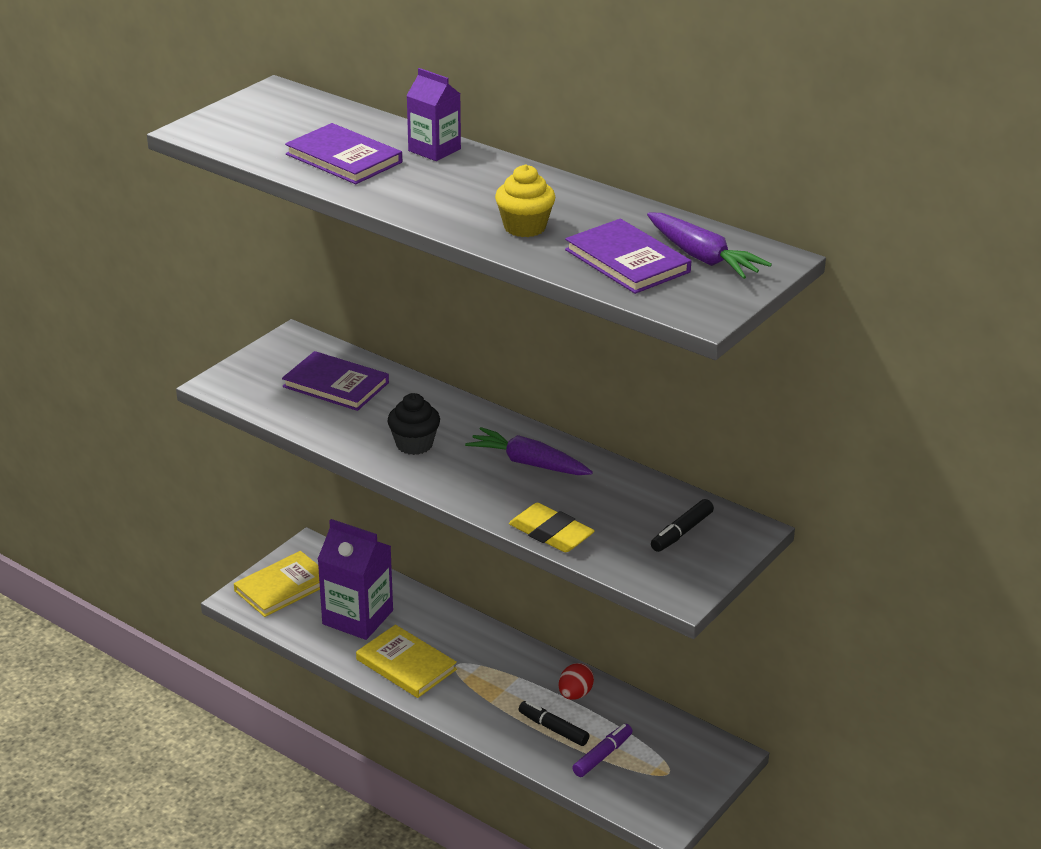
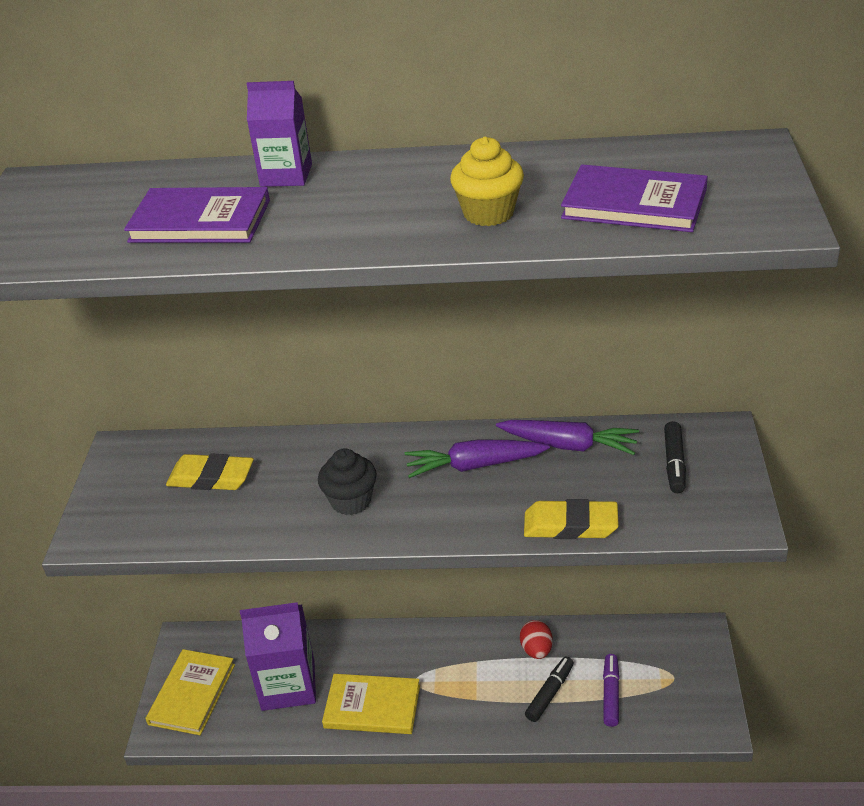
camera: 30 degrees left, 5 degrees up
purple book [282,351,389,411] -> yellow eraser [166,454,254,490]
black marker [519,701,589,746] -> black marker turned 120 degrees clockwise [525,657,574,722]
purple carrot [647,213,772,279] -> purple carrot moved to [496,420,639,455]

